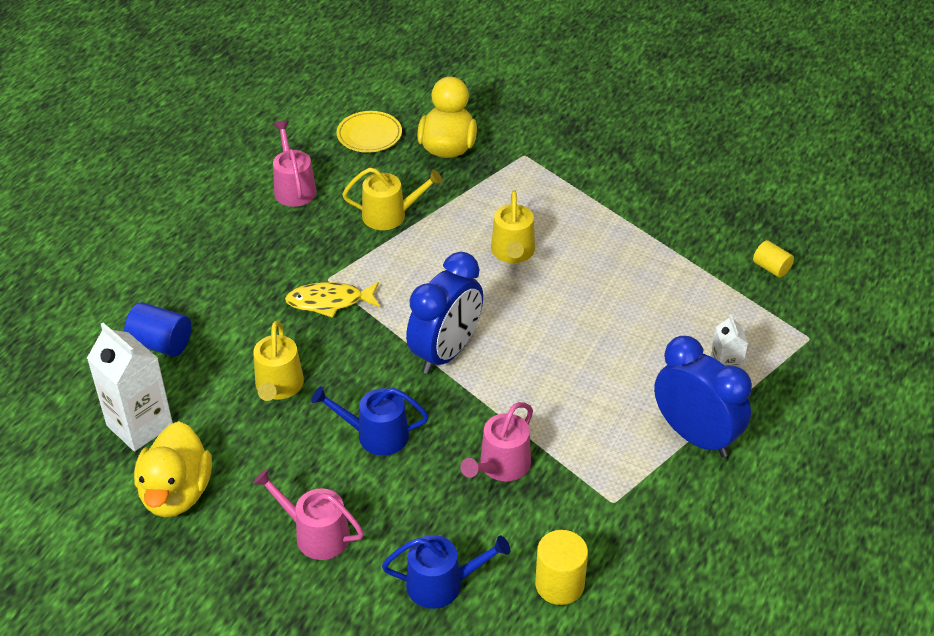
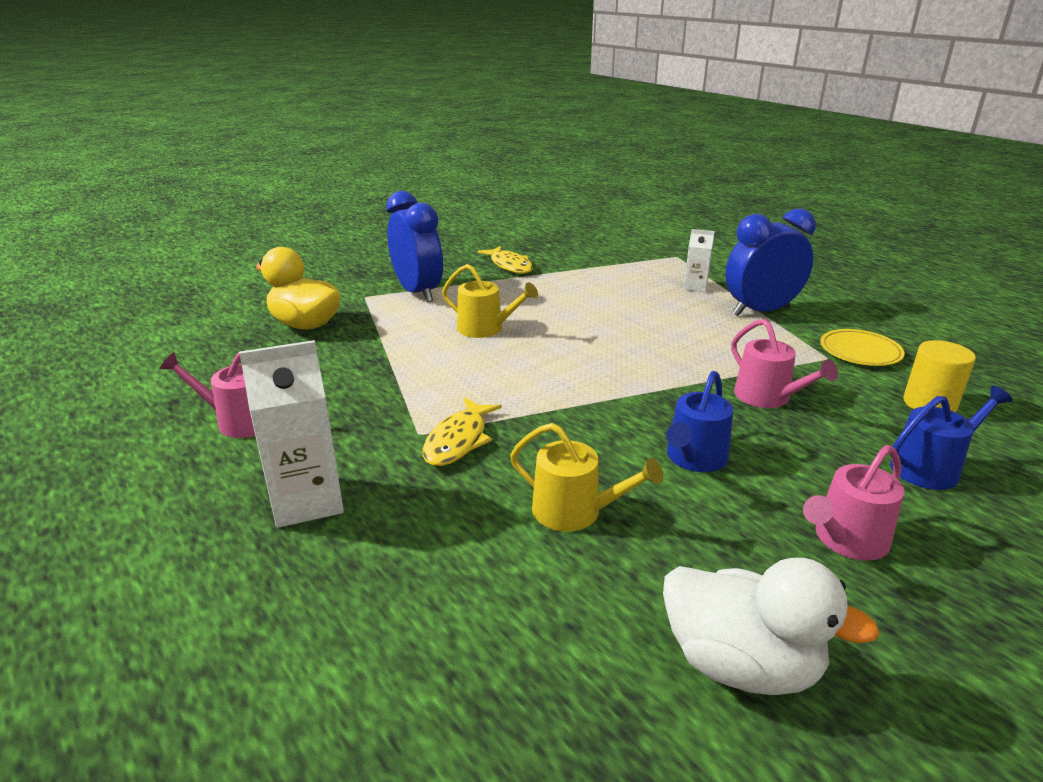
camera: 65 degrees left, 15 degrees down
white carton [87,323,173,451] -> white carton moved to [239,340,344,528]
blue cylinder [124,302,191,357] -> none
yellow duck [134,421,212,517] -> white duck [663,558,880,695]
yellow plate [337,111,402,153] -> yellow plate moved to [820,329,905,366]
yellow watering can [342,168,442,230] -> none
blue watering can [382,535,510,609] -> blue watering can turned 45 degrees clockwise [890,385,1013,490]
blue clock [406,252,483,374] -> blue clock moved to [386,191,443,302]
yellow cylinder [753,240,794,278] -> none
none -> yellow fish [478,246,533,274]

